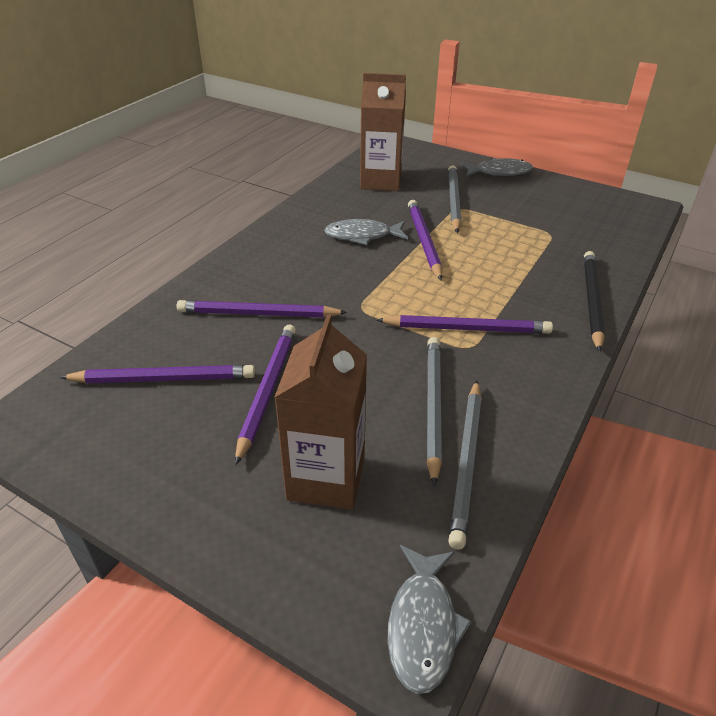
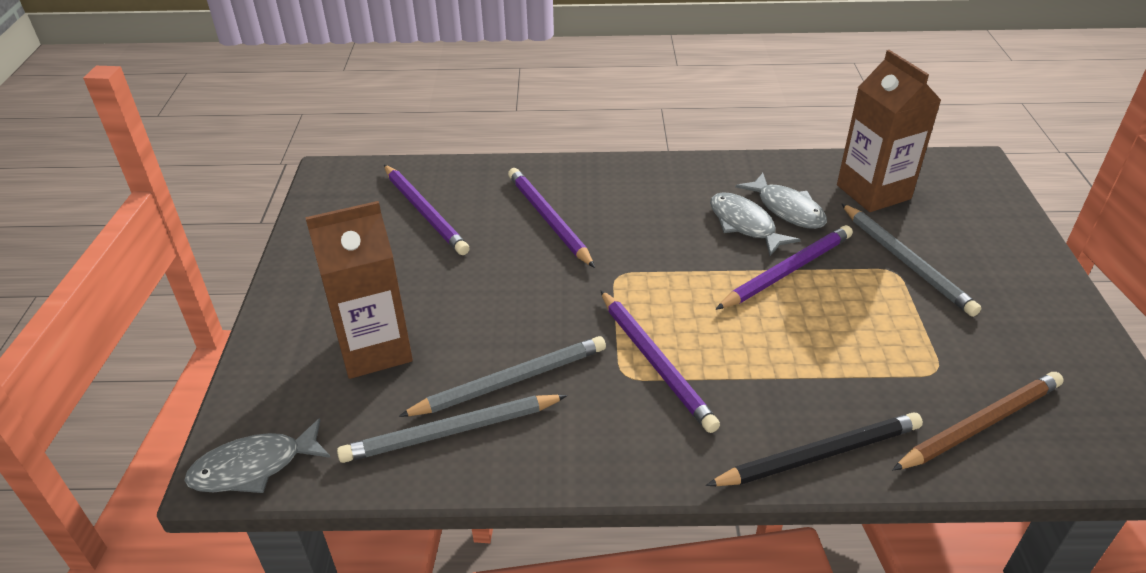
camera: 60 degrees right, 0 degrees up
purple pencil [235,324,296,465] -> none
grey pencil [448,165,461,233] -> grey pencil turned 90 degrees clockwise [841,203,982,317]
grey fish [461,158,533,177] -> grey fish moved to [735,173,827,229]
none -> brown pencil [892,372,1064,470]

